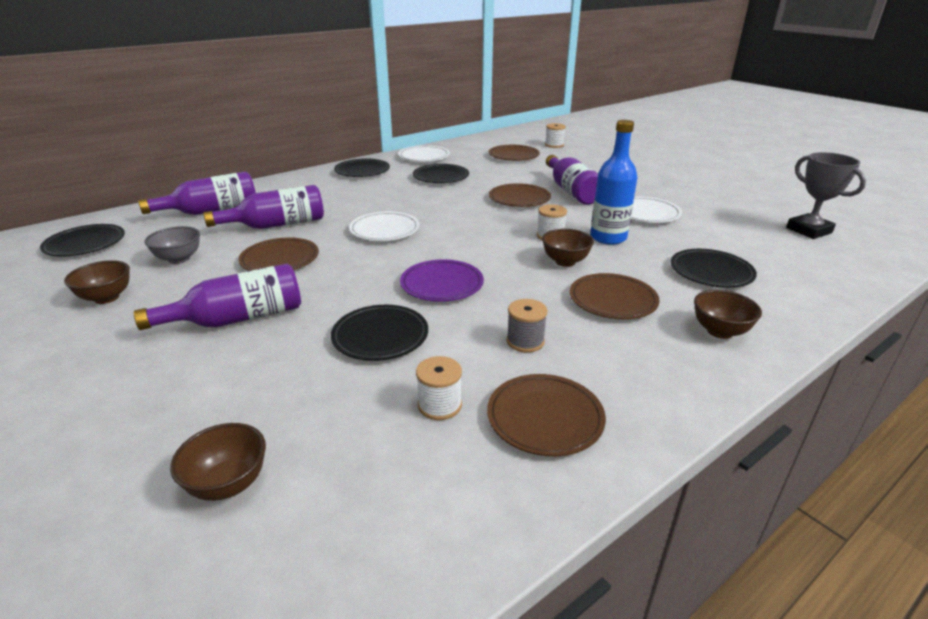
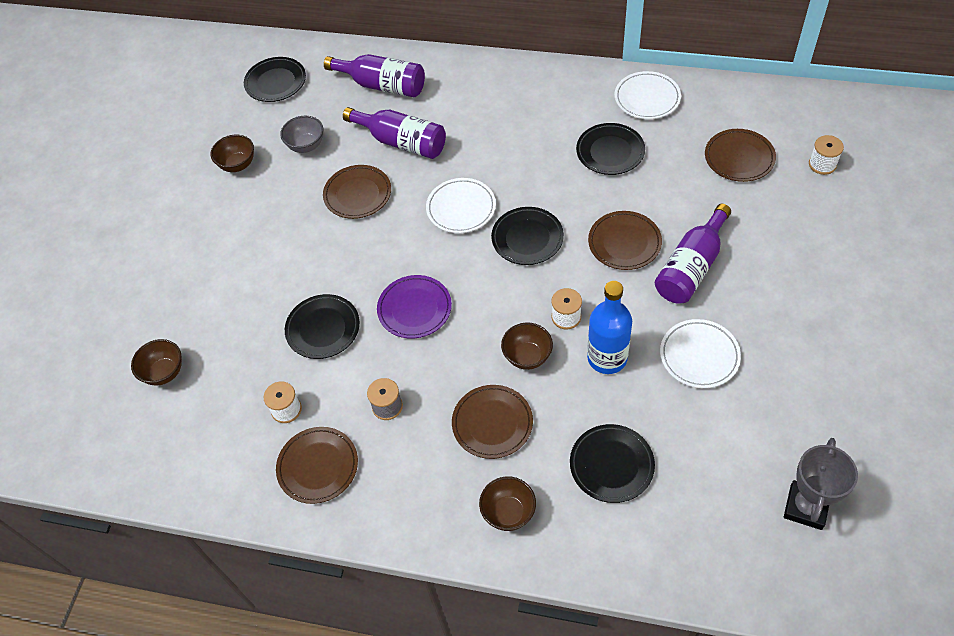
camera: 55 degrees right, 25 degrees up
purple bottle [134,263,301,330] -> none
black plate [334,158,390,177] -> black plate moved to [491,207,564,265]

